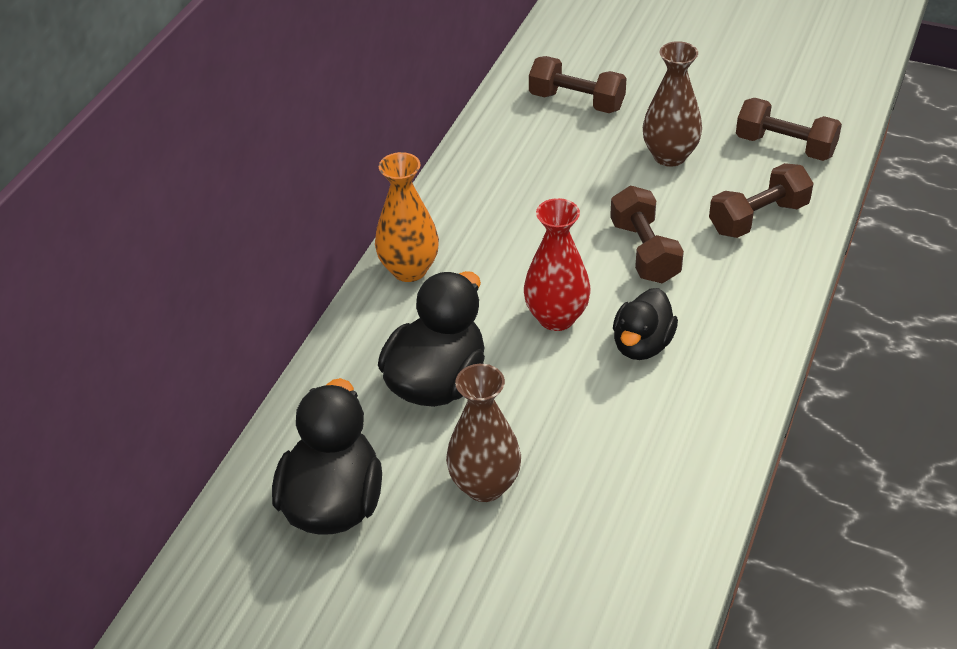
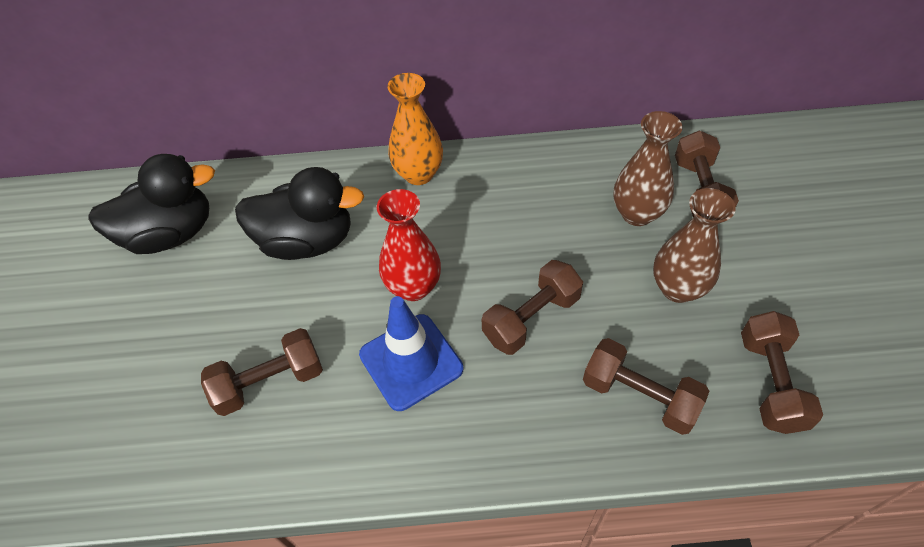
camera: 65 degrees right, 10 degrees up
brown vase [446,364,521,502] -> brown vase moved to [613,111,683,226]
black duck [613,288,678,360] -> blue traffic cone [359,296,463,411]
none -> brown dumbbell [201,328,323,416]

